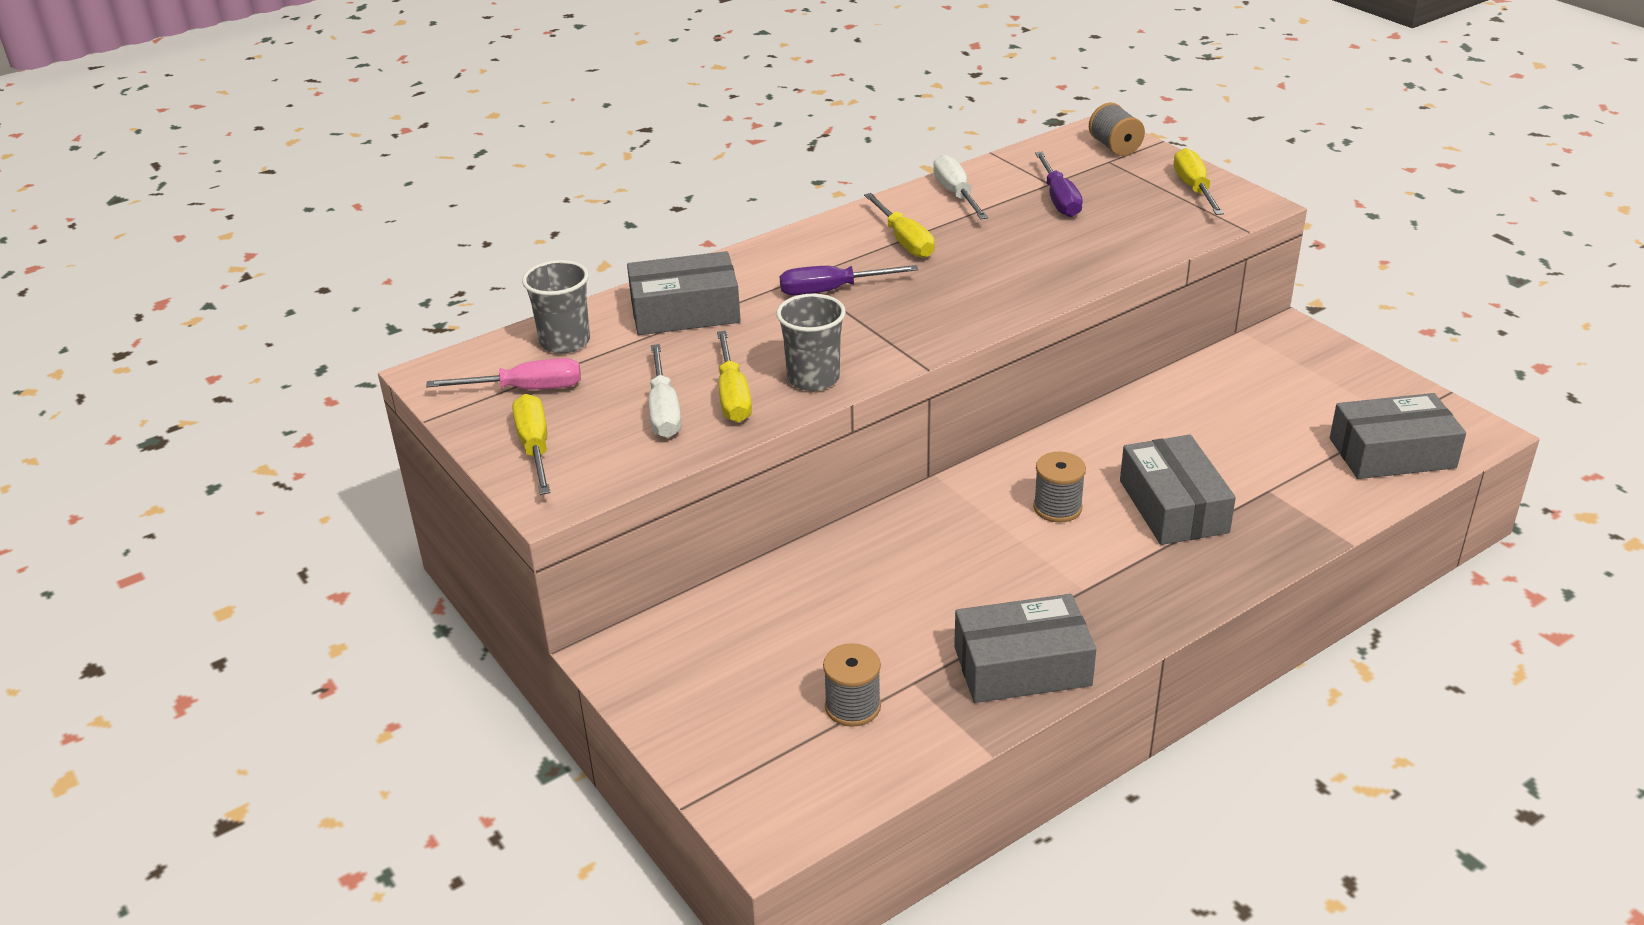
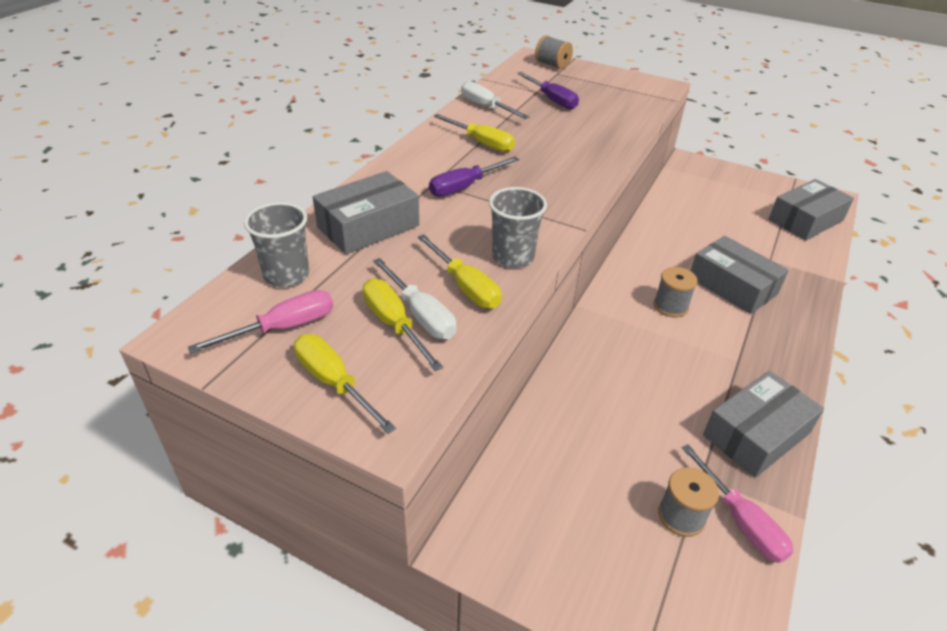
camera: 30 degrees left, 5 degrees up
yellow screwdriver [1173,148,1224,215] -> yellow screwdriver moved to [363,279,443,371]
none -> pink screwdriver [682,444,794,563]

